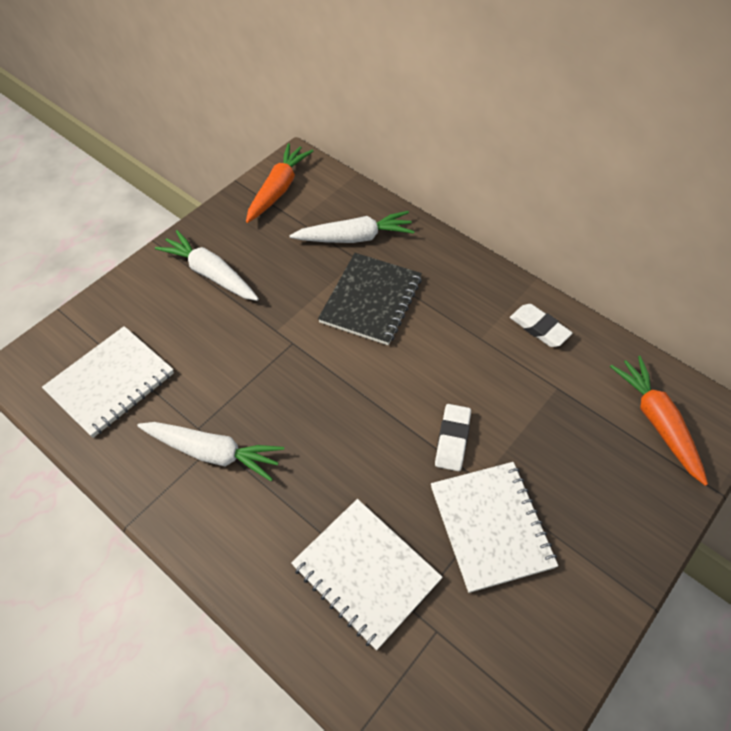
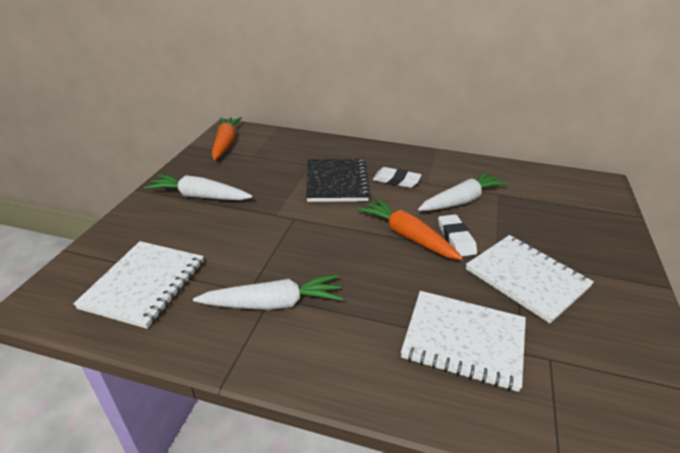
camera: 25 degrees left, 20 degrees down
white carrot [290,211,415,243] -> white carrot moved to [418,172,508,211]
white eraser [510,304,573,347] -> white eraser moved to [373,167,422,188]
orange carrot [610,356,708,486] -> orange carrot moved to [357,198,463,260]

